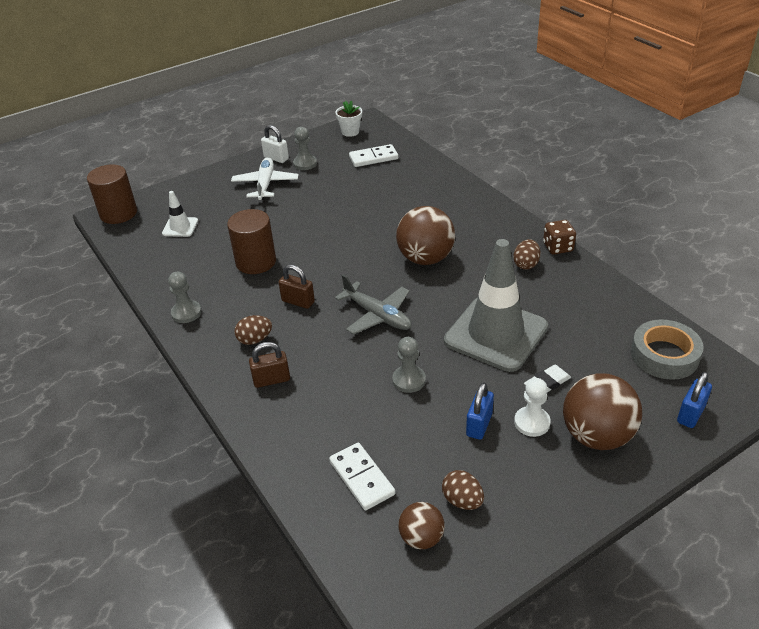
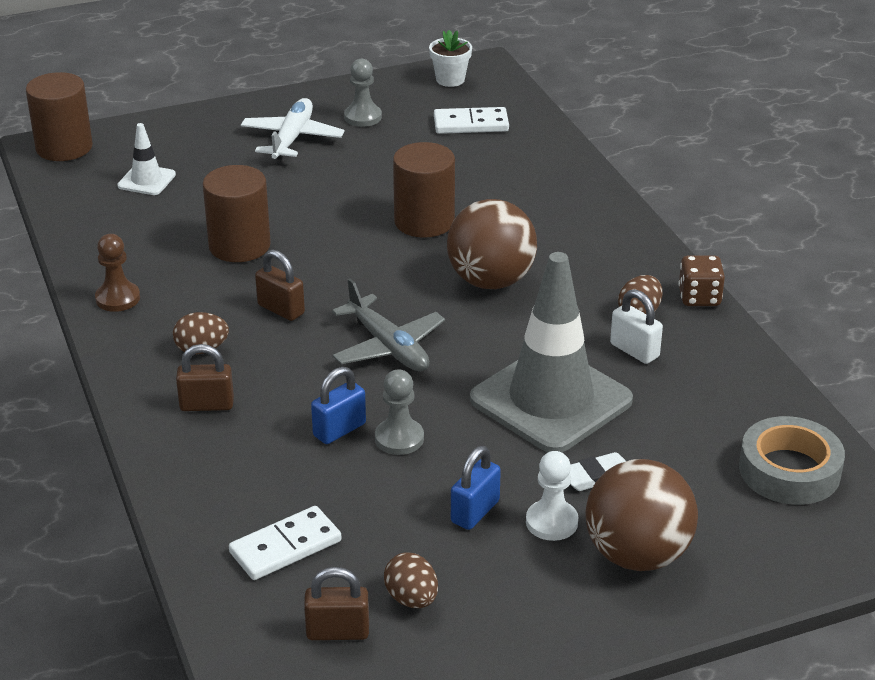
camera: 10 degrees right, 5 degrees down
grey pawn [168,272,202,323] -> brown pawn [95,234,140,312]
white padlock [261,125,289,163] -> white padlock moved to [610,289,663,364]
white domino [329,443,395,510] -> white domino turned 75 degrees clockwise [229,506,341,580]
brown ball [399,502,445,549] -> brown padlock [304,567,369,640]
blue padlock [677,372,712,428] -> blue padlock moved to [311,367,366,444]
none -> brown cylinder [393,142,455,238]

